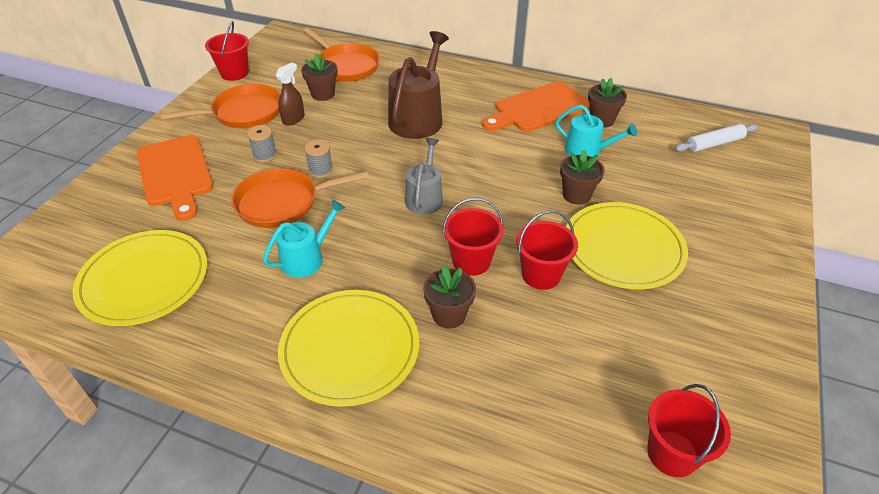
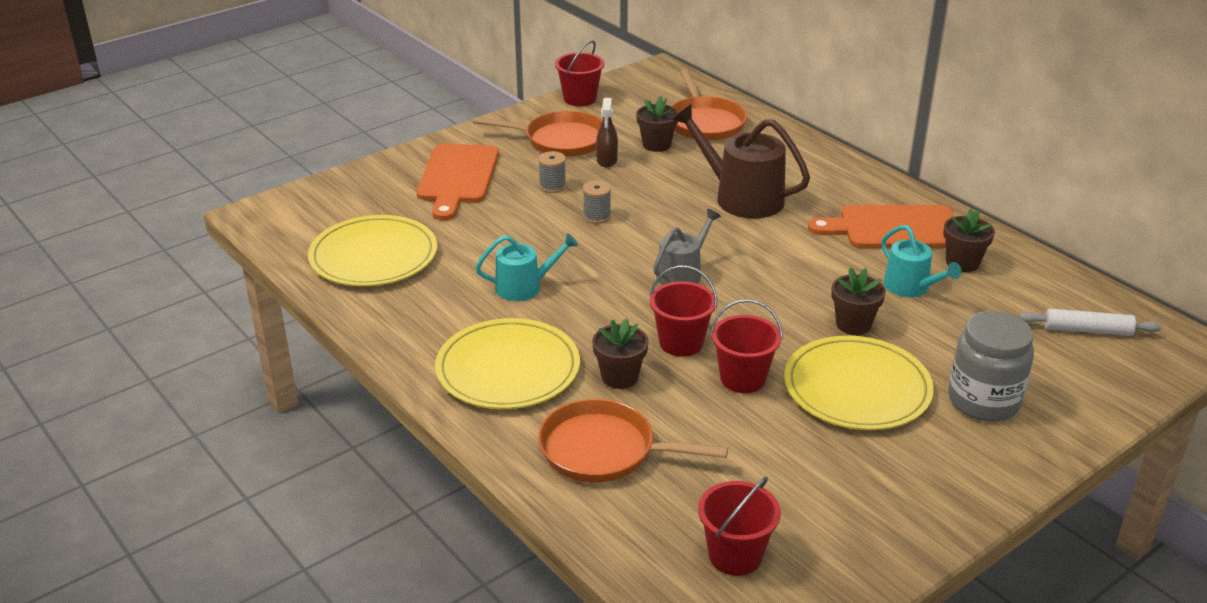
camera: 30 degrees right, 10 degrees down
orange pan [231,168,369,228] -> orange pan moved to [538,399,728,482]
brown spray bottle [276,63,305,125] -> brown spray bottle turned 120 degrees clockwise [596,98,618,168]
brown watering can [388,31,449,139] -> brown watering can turned 105 degrees counterclockwise [672,104,810,219]
none -> grey jar [948,311,1034,422]

